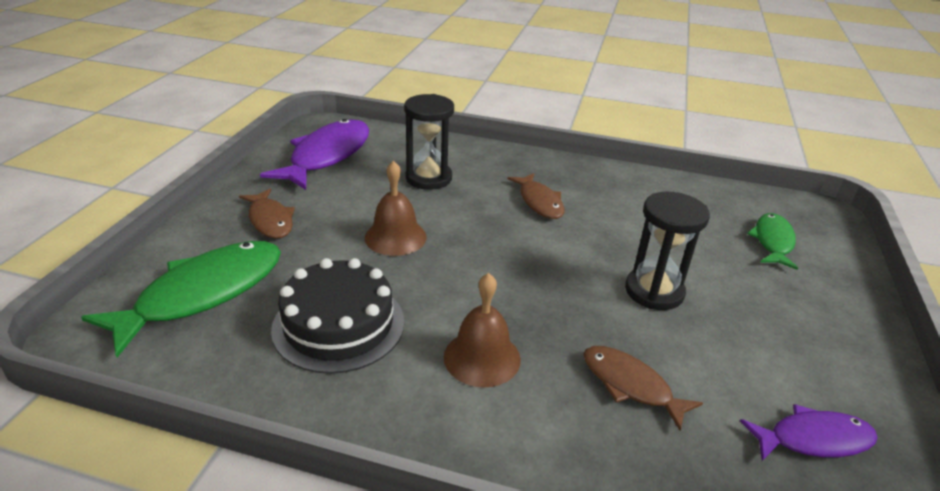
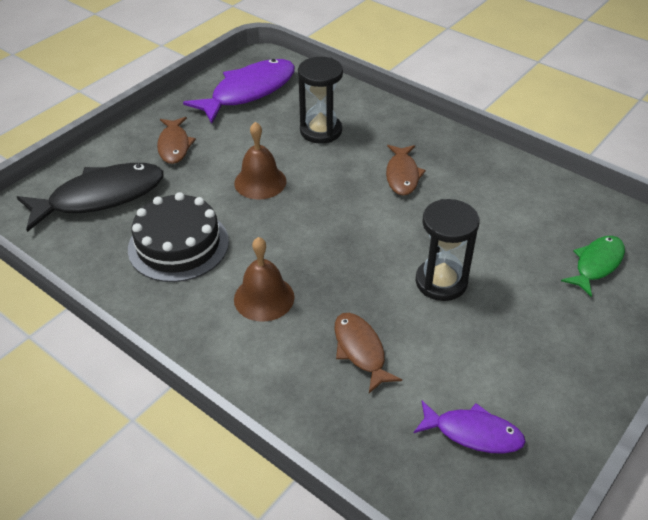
camera: 25 degrees right, 10 degrees up
green fish [81,241,281,357] -> black fish [17,163,164,232]

